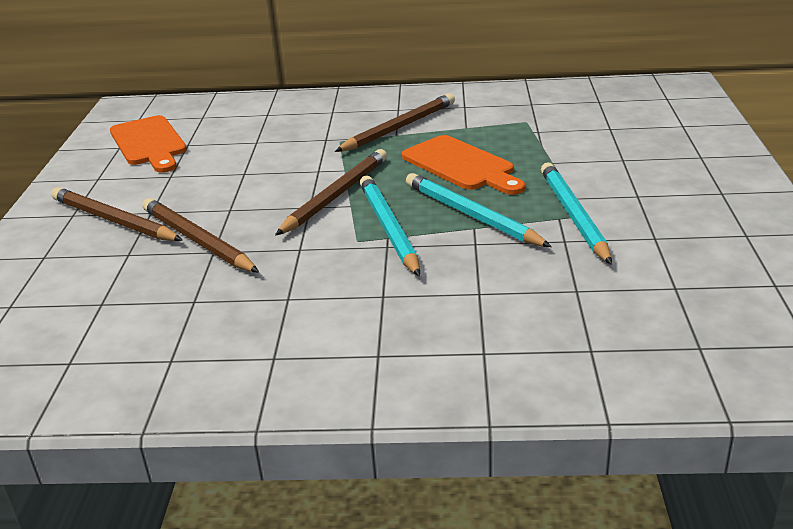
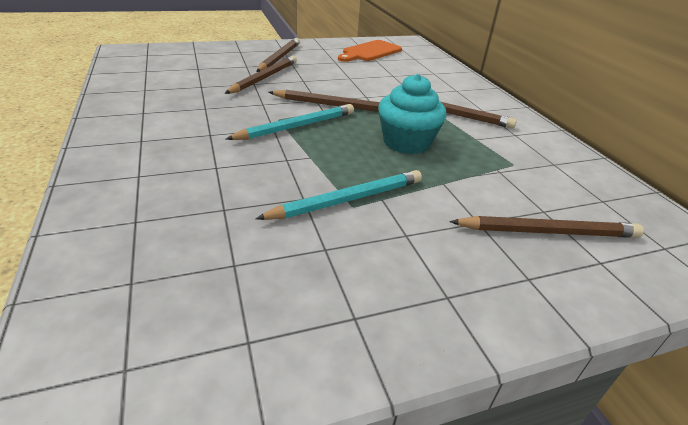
camera: 65 degrees right, 5 degrees up
orange cutting board [402,135,525,195] -> turquoise cupcake [378,74,447,154]
turquoise pencil [406,173,552,247] -> none
none -> brown pencil [449,216,644,238]

